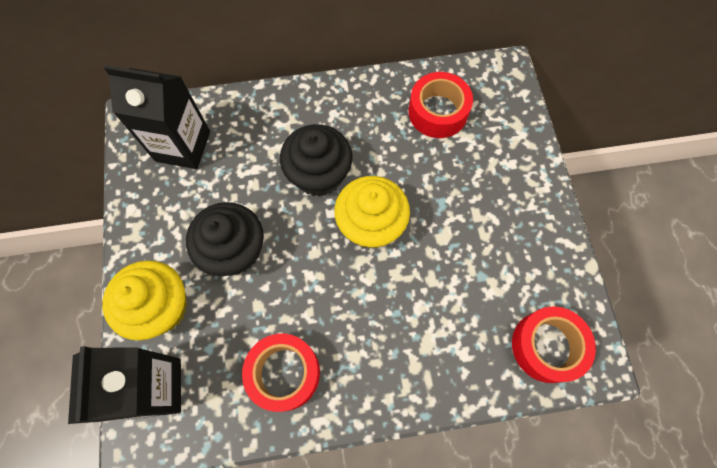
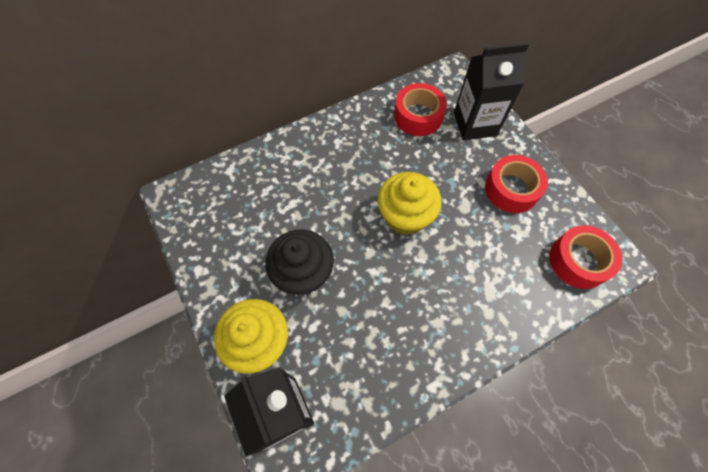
camera: 20 degrees left, 5 degrees down
black carton [104,65,210,169] -> black carton moved to [454,43,529,140]
red tape [242,334,320,412] -> red tape moved to [485,155,548,213]
black cupcake [280,124,352,197] -> none

